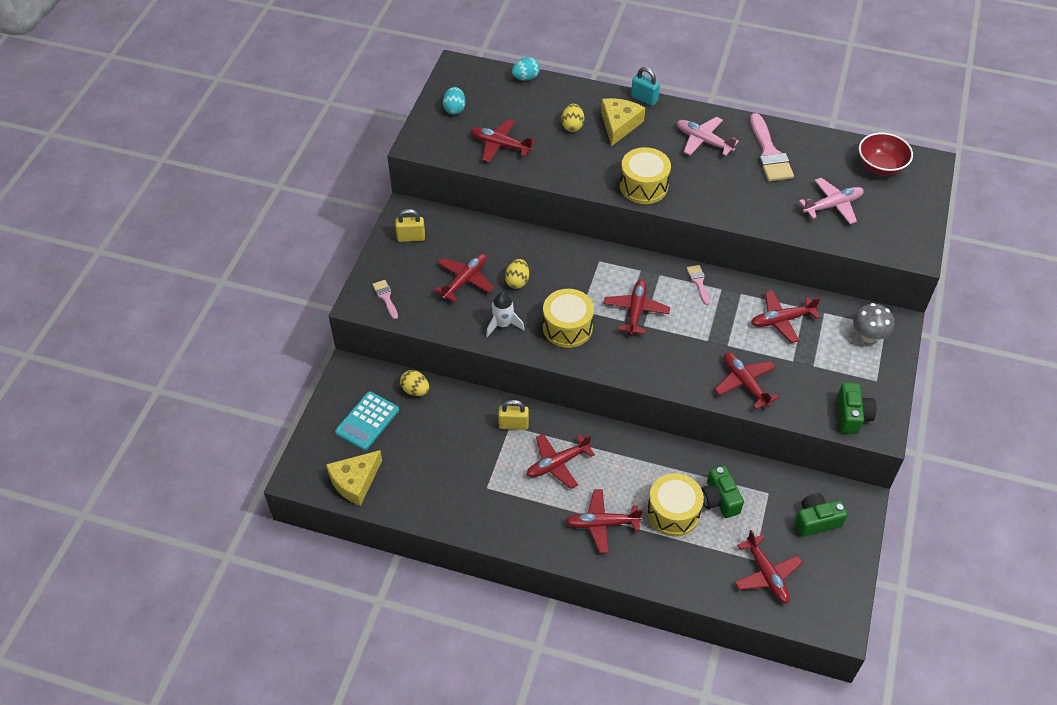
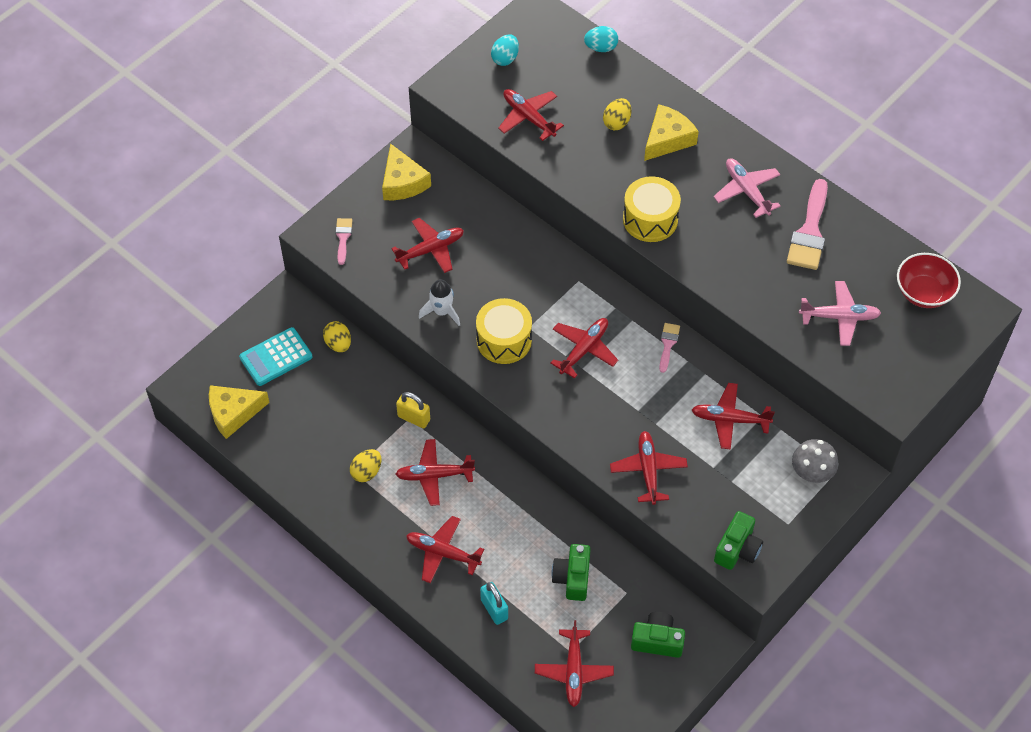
camera: 25 degrees right, 5 degrees up
yellow padlock [395,209,425,242] -> yellow cheese [382,143,431,200]
yellow egg [505,259,529,289] -> yellow egg moved to [350,449,382,482]
turquoise padlock [631,67,660,106] -> turquoise padlock moved to [480,582,508,625]
yellow drum [647,473,704,536] -> none

